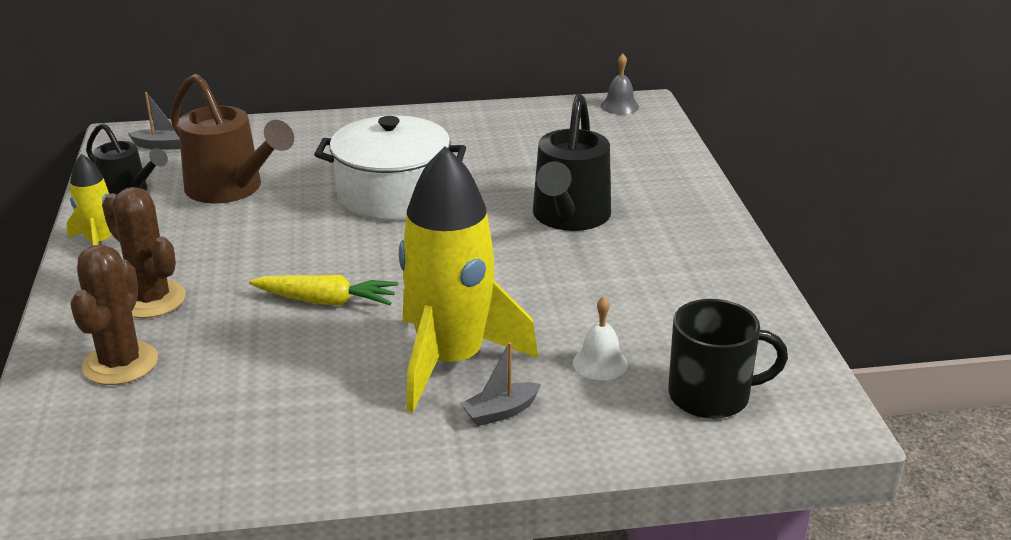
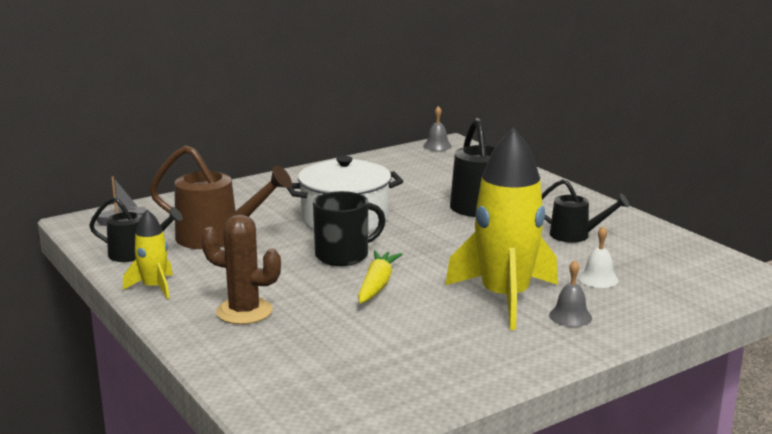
camera: 25 degrees left, 10 degrees down
brown cactus [70,245,158,385] -> none
yellow carrot [249,275,398,306] -> yellow carrot turned 60 degrees counterclockwise [358,251,403,303]
grey boat [460,342,541,426] -> grey bell [549,260,592,327]
black mug [668,299,788,419] -> black mug moved to [313,191,386,266]
none -> black watering can [542,179,629,243]

